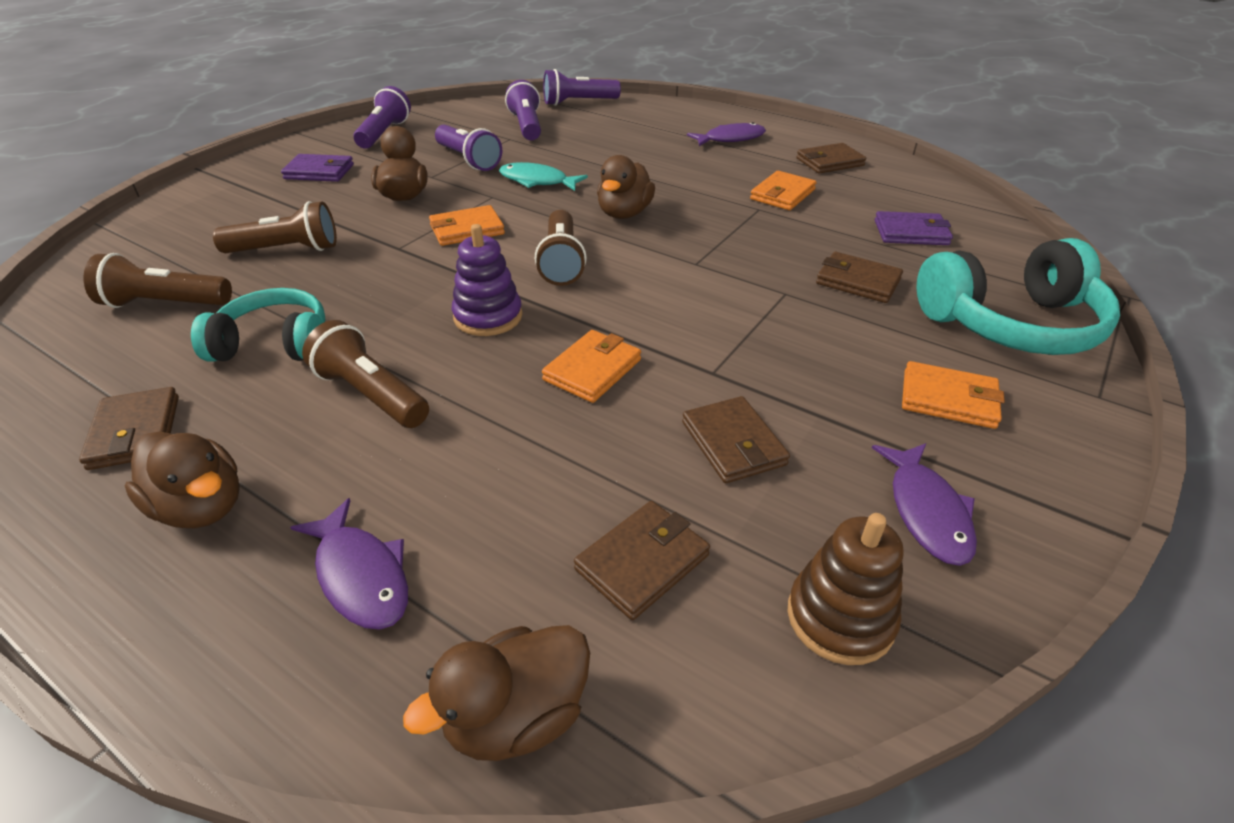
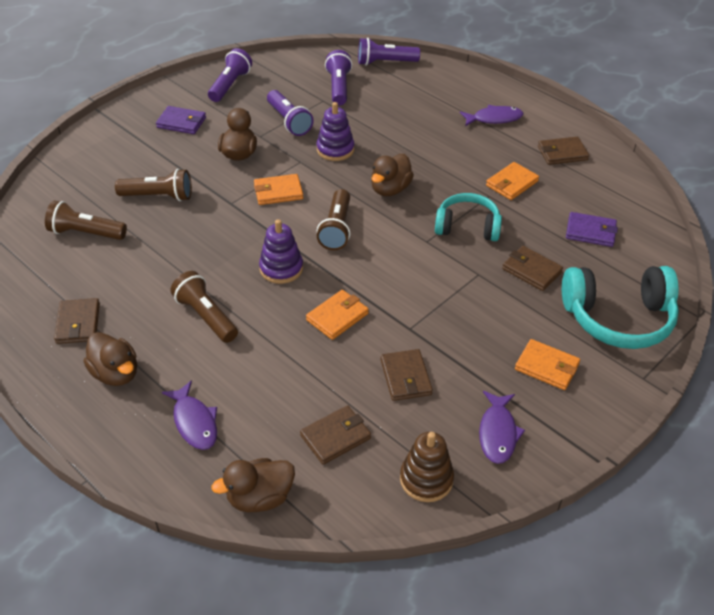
camera: 10 degrees right, 5 degrees up
turquoise headphones [191,288,326,361] -> turquoise headphones moved to [435,193,502,241]
turquoise fish [499,162,588,191] -> purple stacking toy [317,102,354,161]

